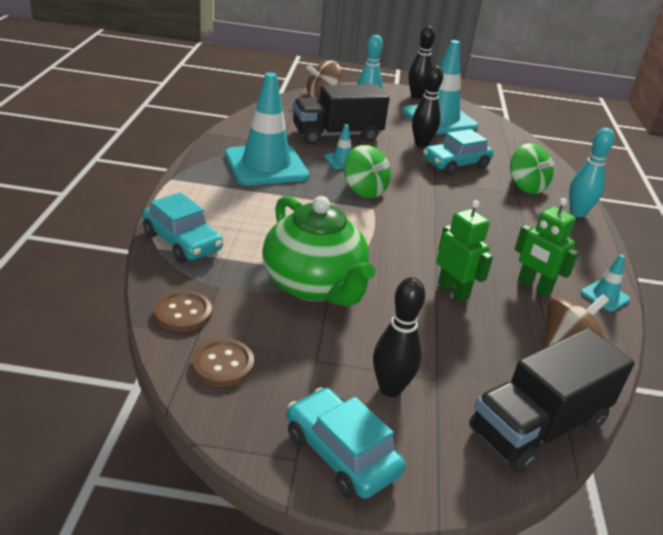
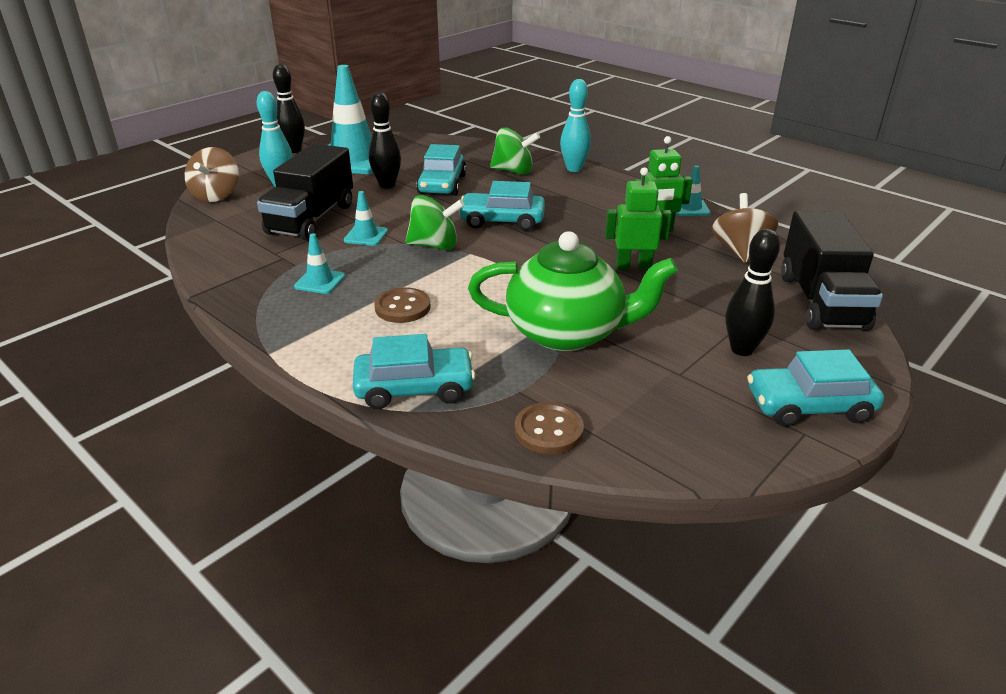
camera: 50 degrees left, 0 degrees up
brown button [192,339,254,387] -> brown button moved to [374,287,431,323]
turquoise traffic cone [225,72,309,185] -> turquoise traffic cone [294,233,345,294], size x0.43
none -> turquoise car [458,181,545,231]

